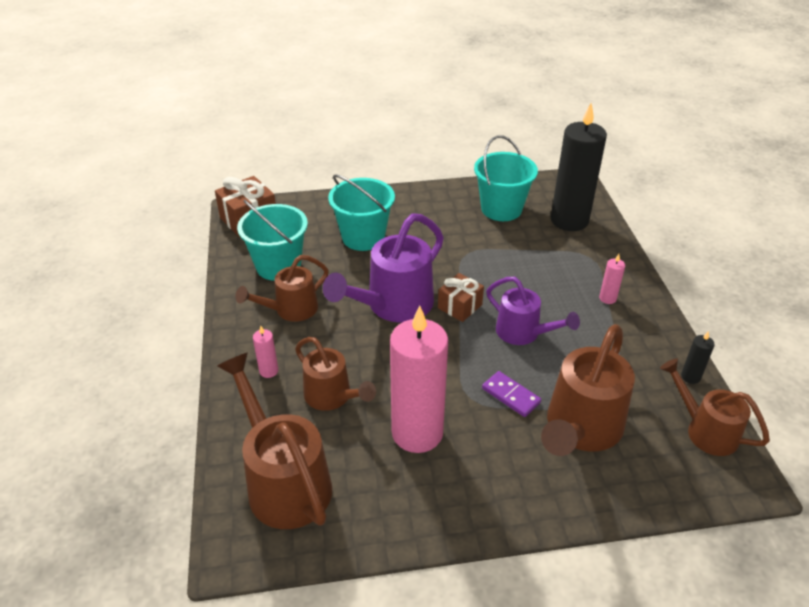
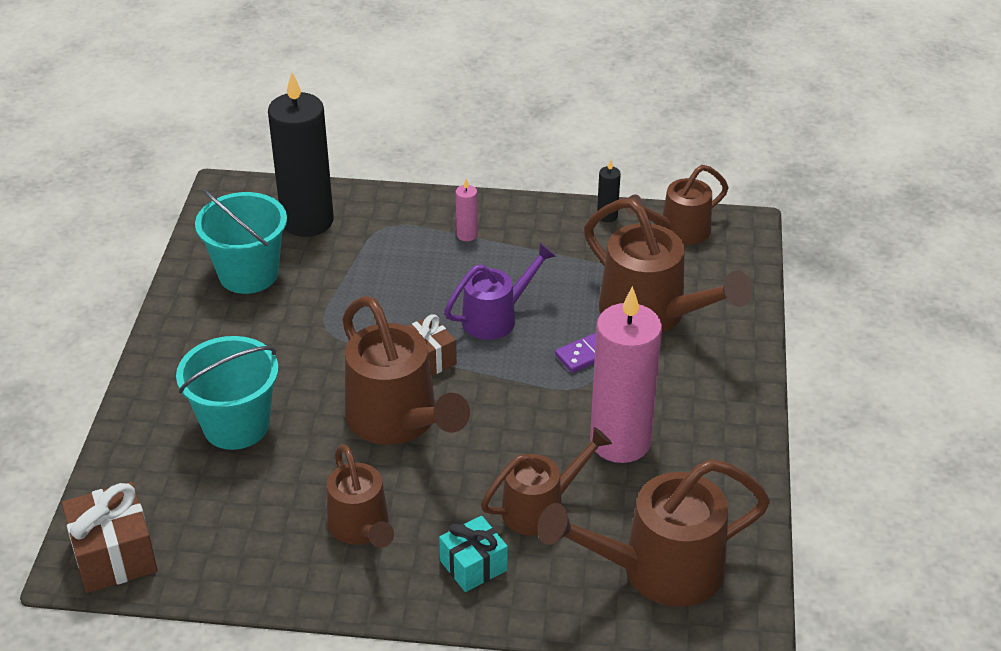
camera: 75 degrees left, 0 degrees up
turquoise bucket [237,200,308,281] -> none
pink candle [253,326,278,378] -> turquoise gift [439,516,508,592]
purple watering can [323,213,444,323] -> brown watering can [342,296,470,445]

